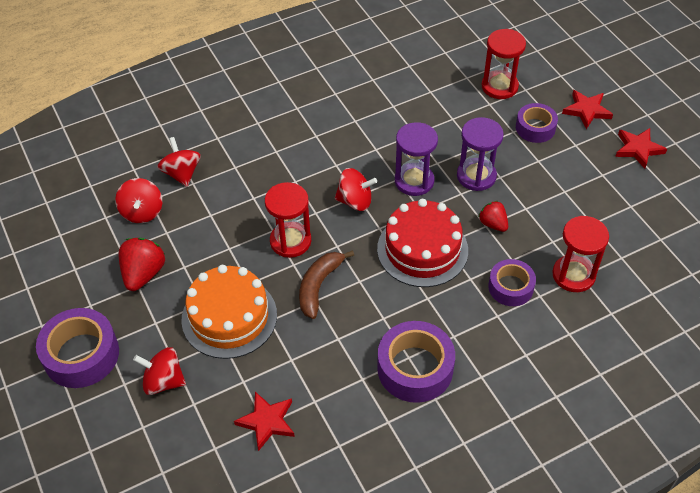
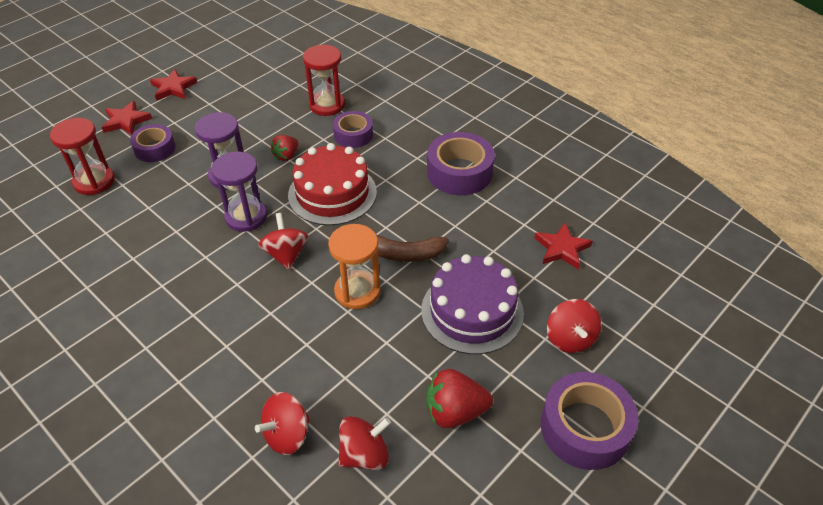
camera: 110 degrees left, 5 degrees down
orange cake [181,265,277,359] -> purple cake [421,254,524,354]
red hourglass [265,182,311,258] -> orange hourglass [328,224,381,309]

